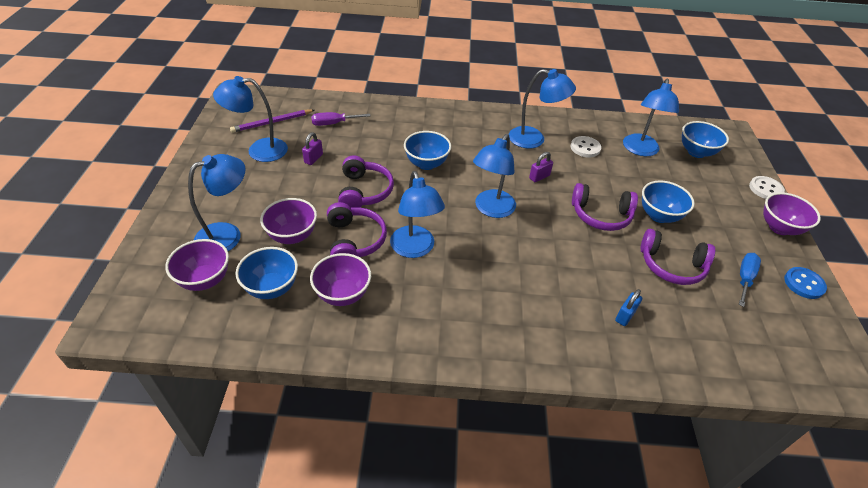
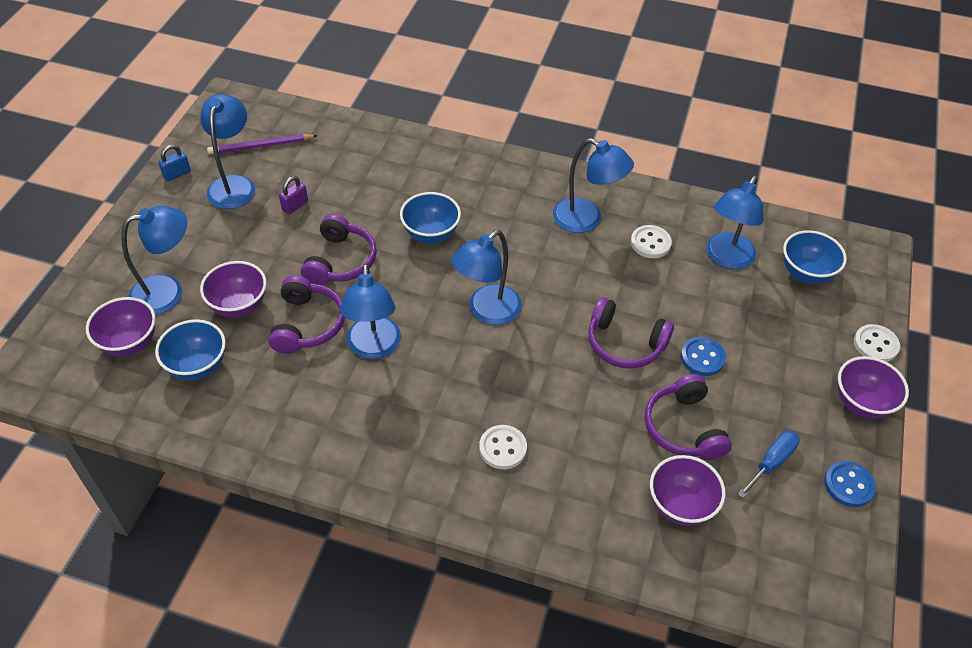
camera: 15 degrees right, 5 degrees up
blue lamp [213,76,288,162] -> blue lamp turned 90 degrees clockwise [200,94,255,209]
purple bowl [310,253,371,306] -> purple bowl moved to [650,455,725,526]
purple screwdriver [311,112,370,126] -> none
purple padlock [529,152,553,182] -> none
blue padlock [615,289,642,326] -> blue padlock moved to [158,145,191,181]
purple headphones [641,229,715,285] -> purple headphones turned 45 degrees clockwise [645,374,732,460]
blue bowl [642,181,695,223] -> blue button [681,337,726,376]
none -> white button [479,425,527,469]

